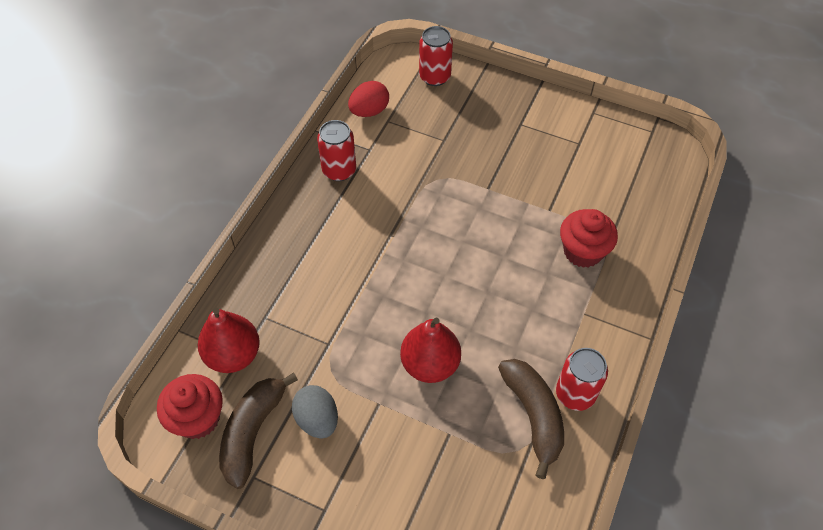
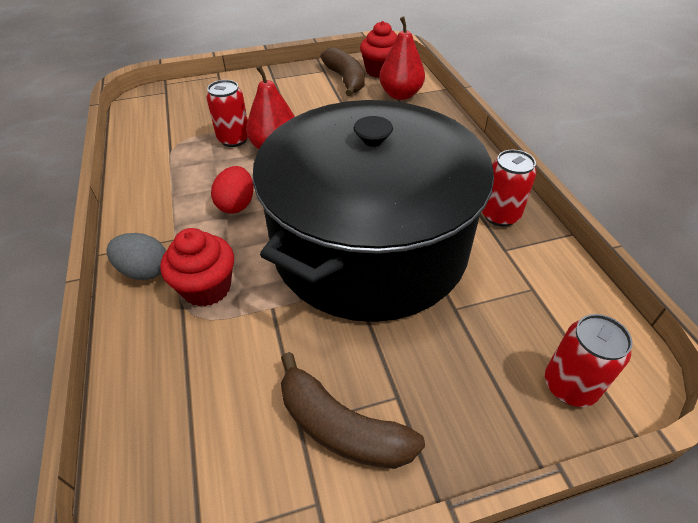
camera: 140 degrees right, 10 degrees down
grey egg [292,385,338,439] -> grey egg moved to [107,233,166,280]
red egg [348,81,389,117] -> red egg moved to [211,166,254,214]
brown banana [498,359,564,479] -> brown banana moved to [281,352,425,469]
red can [556,348,608,411] -> red can moved to [206,80,248,147]
none -> black pot [253,100,494,322]

